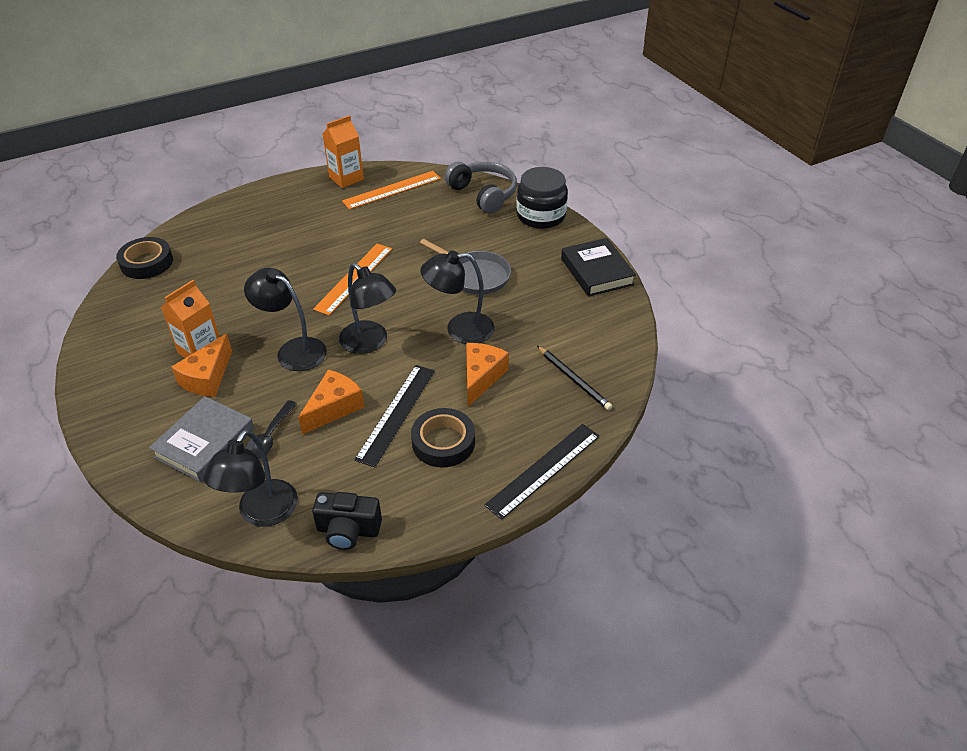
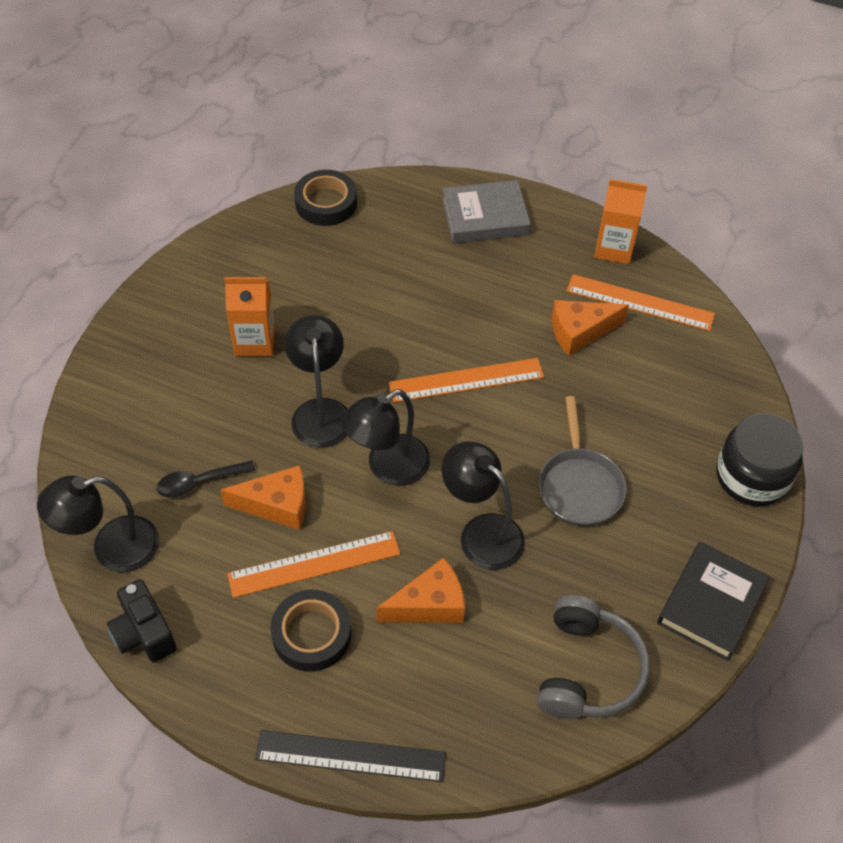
camera: 50 degrees right, 10 degrees up
grey book [149,396,254,482] -> grey book moved to [442,180,531,243]
orange cheese [171,334,232,397] -> orange cheese moved to [552,300,629,356]
black lamp [339,263,396,354] -> black lamp turned 45 degrees clockwise [341,389,430,486]
black ruler [354,365,435,467] -> orange ruler [227,531,400,598]
grey headphones [444,162,517,214] -> grey headphones moved to [537,595,650,719]
black pencil [537,346,613,410] -> none

